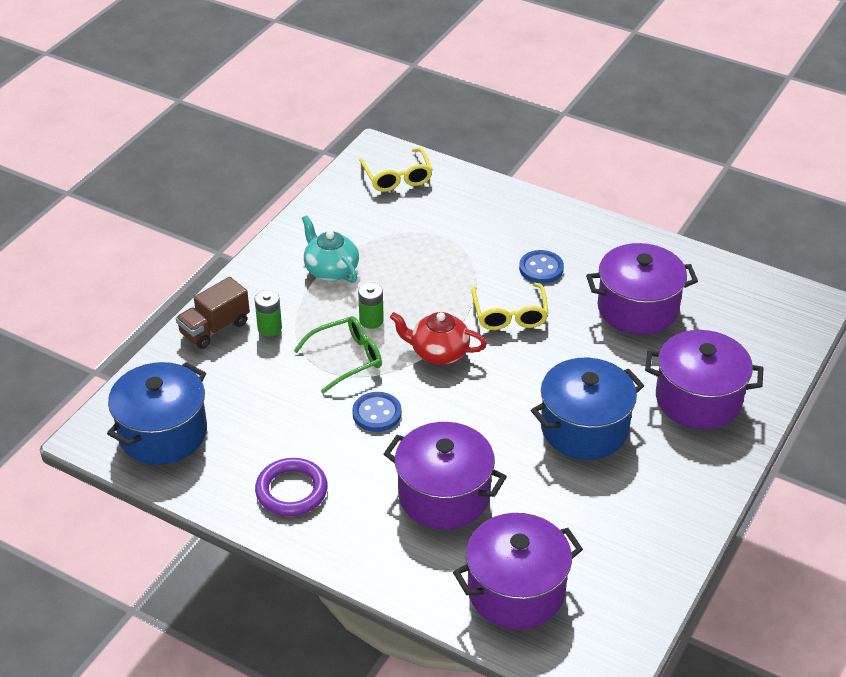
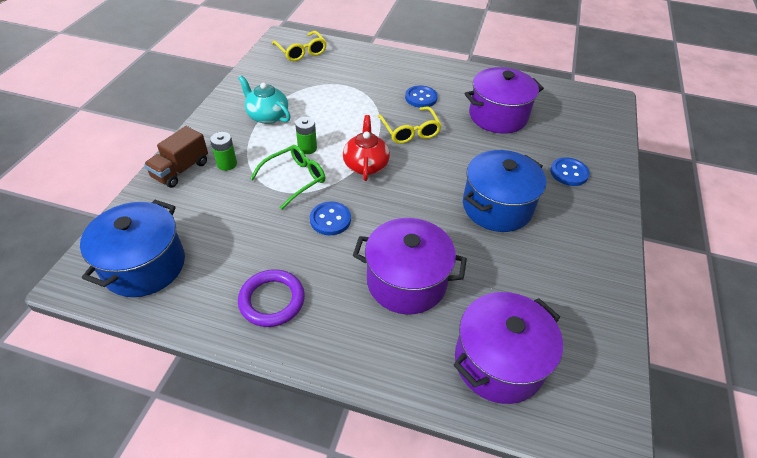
camera: 15 degrees left, 5 degrees up
red teapot [390,312,487,365] -> red teapot turned 90 degrees clockwise [343,115,390,181]
purple pot [645,330,763,429] -> blue button [550,157,590,186]

